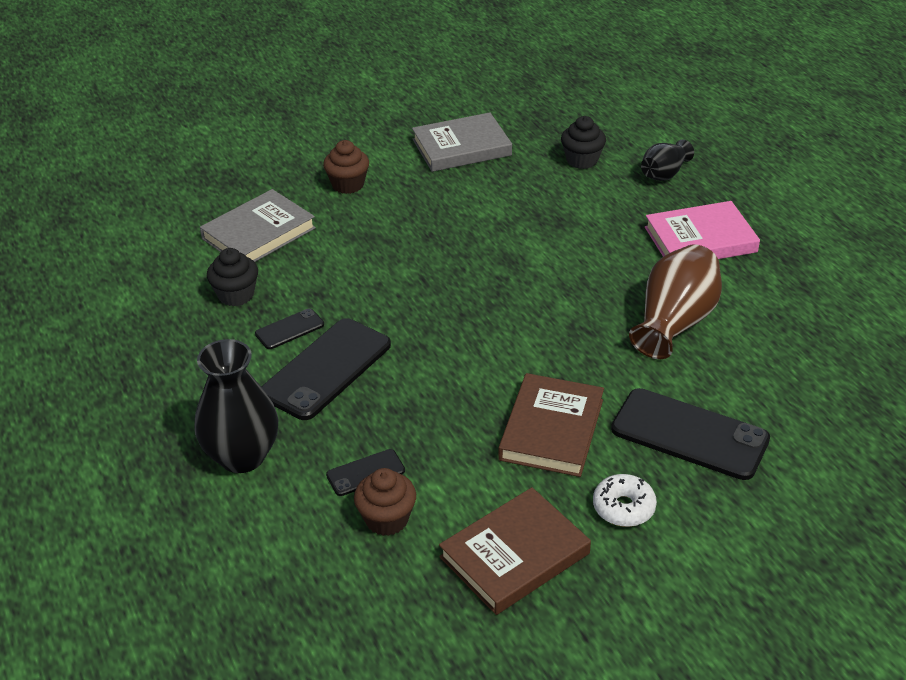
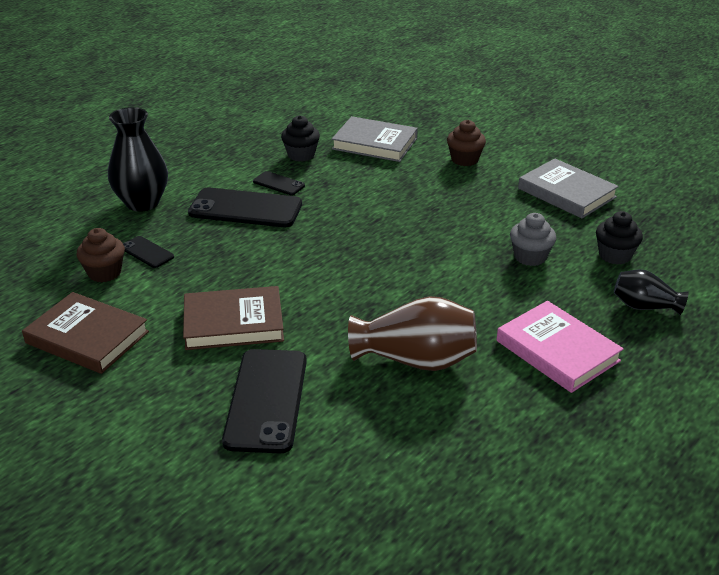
camera: 65 degrees right, 5 degrees down
white donut [593,474,657,527] -> none
none -> grey cupcake [510,213,556,266]

